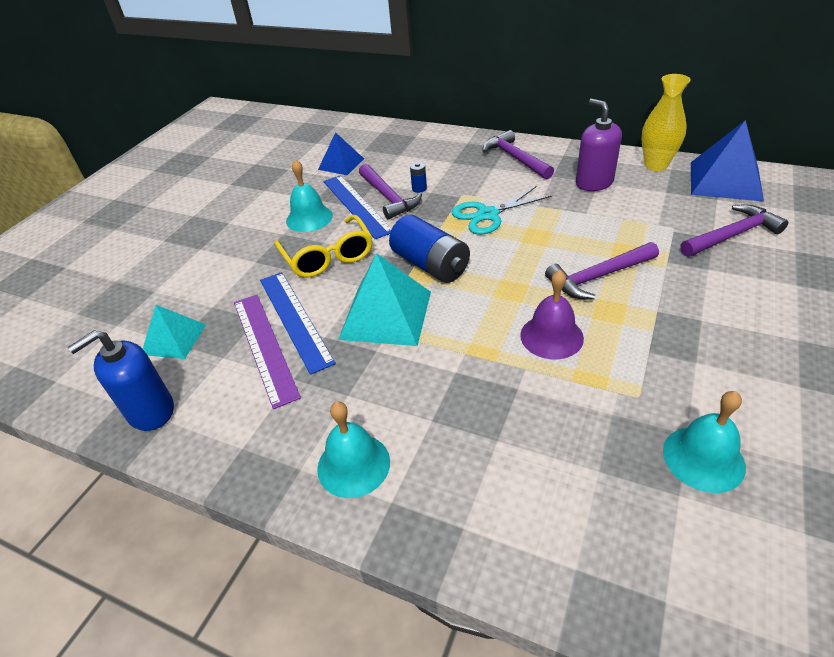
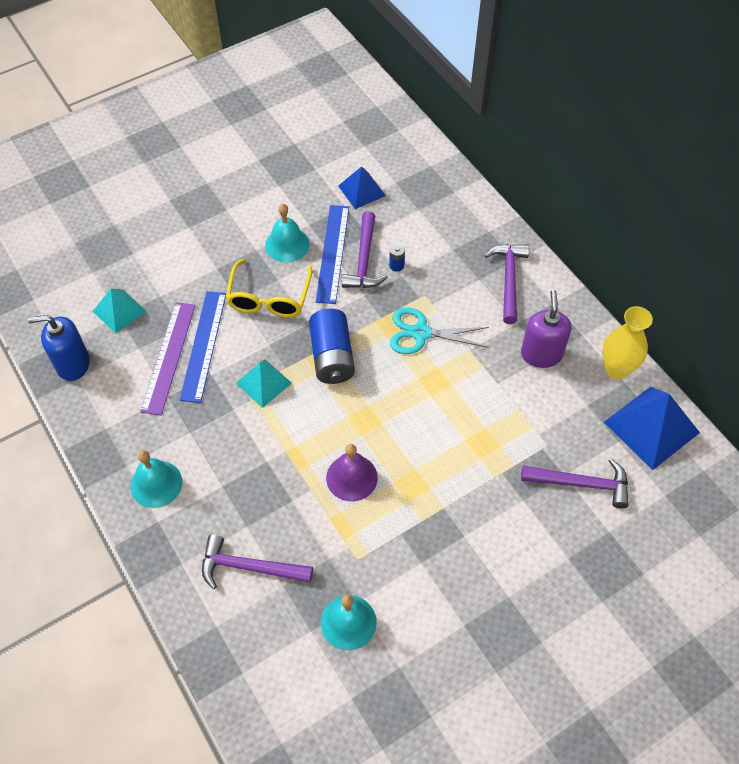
camera: 30 degrees right, 15 degrees up
turquoise pyramid [338,253,431,346] -> turquoise pyramid [236,359,292,408], size x0.61
purple hammer [545,242,659,300] -> purple hammer moved to [202,535,313,589]

